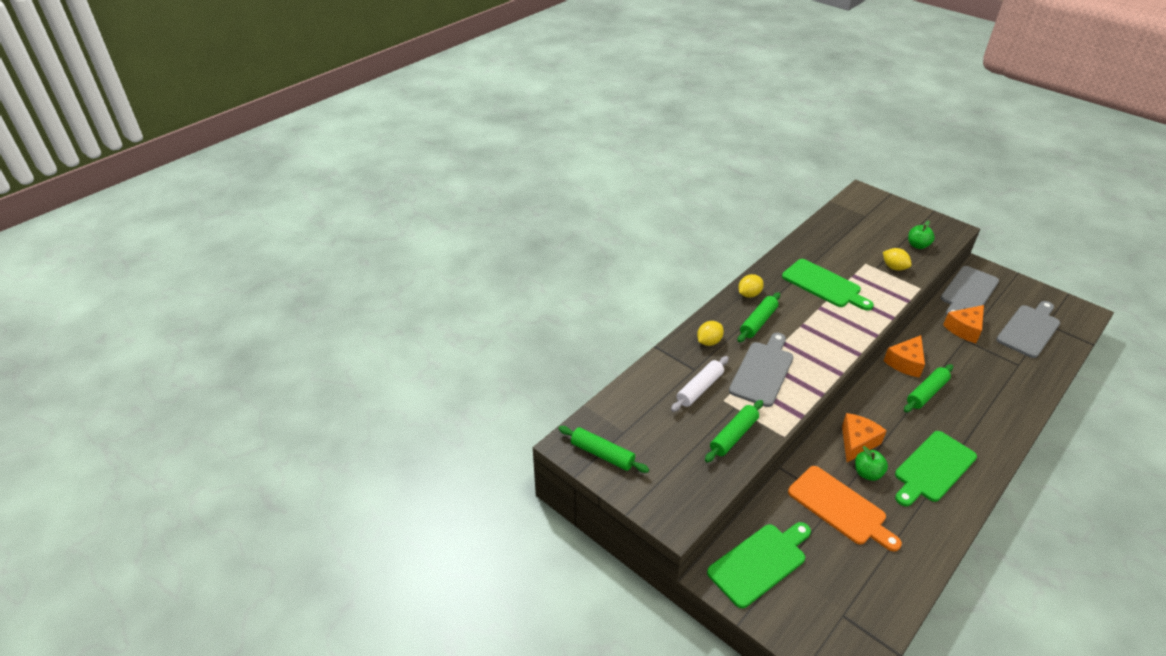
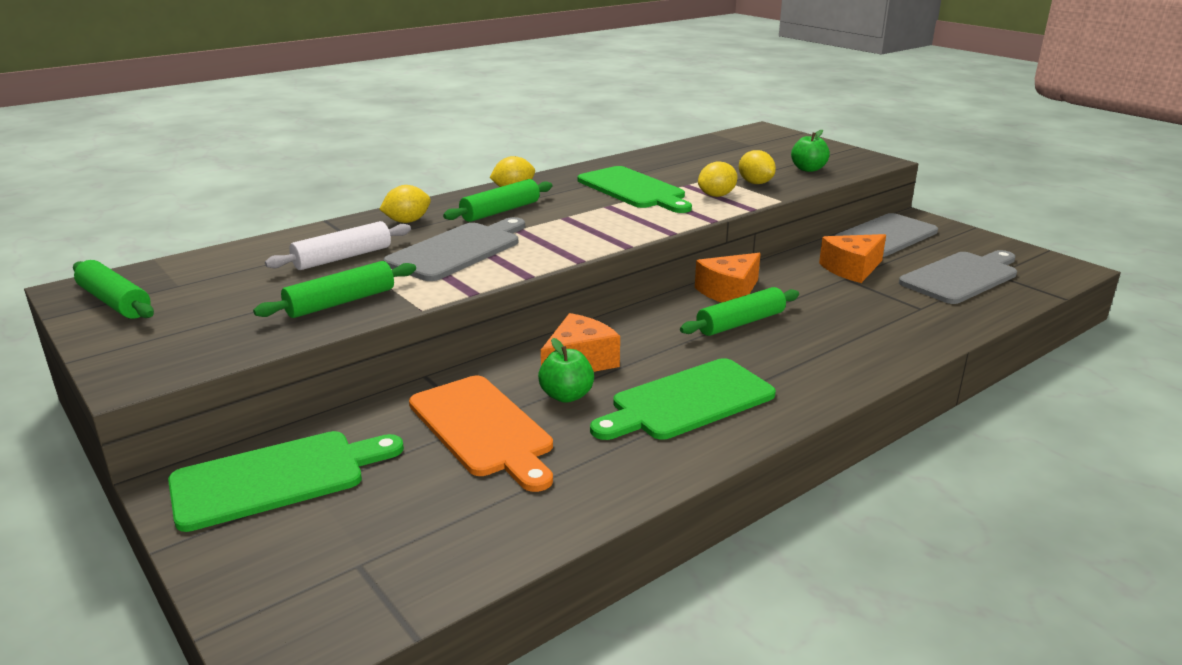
camera: 10 degrees right, 15 degrees down
none -> yellow lemon [698,161,738,197]

